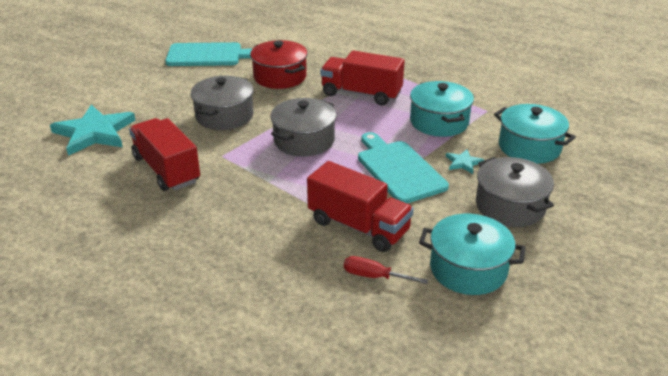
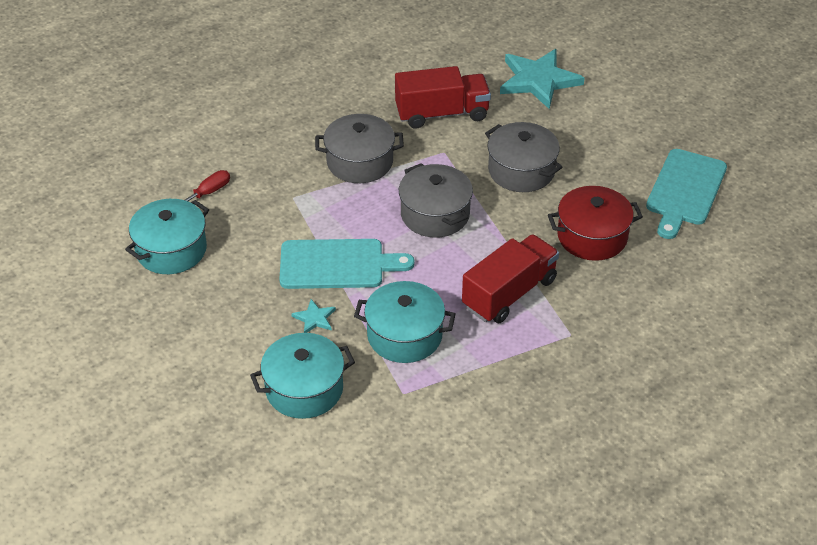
camera: 115 degrees right, 10 degrees up
red truck [307,161,414,252] -> none
grey pot [476,157,554,227] -> grey pot moved to [315,114,404,183]

